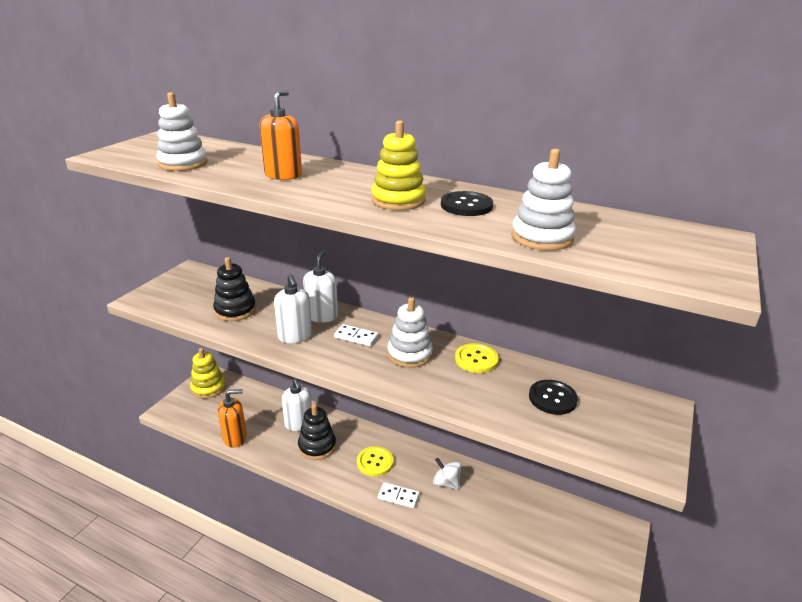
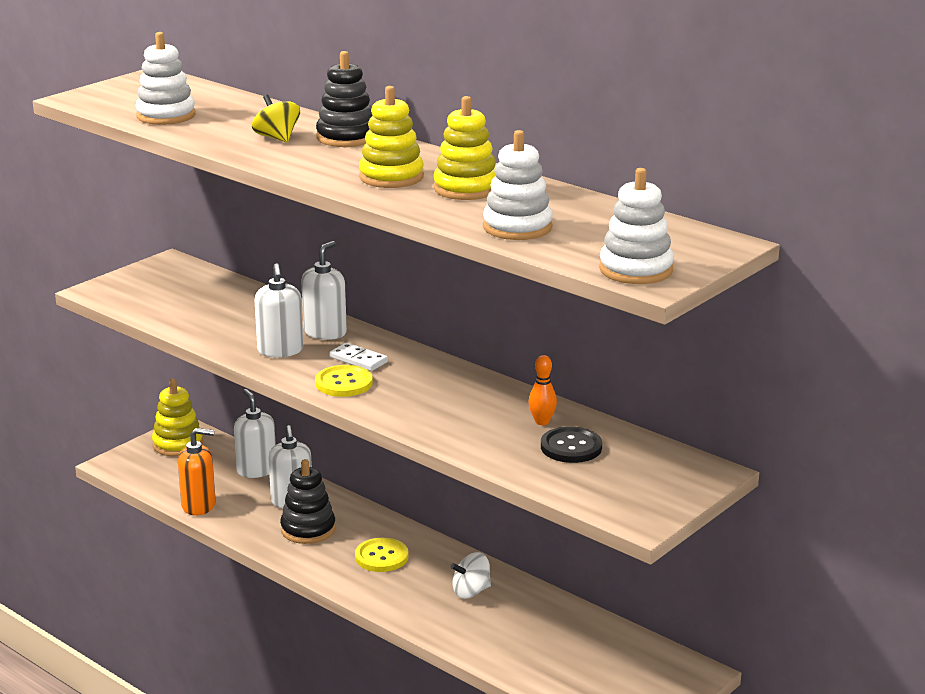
camera: 15 degrees right, 5 degrees down
black stacking toy [213,257,256,321] -> black stacking toy moved to [316,51,373,147]
orange soap dispenser [259,90,302,180] -> yellow spinning top [252,95,300,143]
white domino [378,482,420,508] -> none
white stacking toy [387,297,433,368] -> white stacking toy moved to [599,168,674,284]
white spinning top [433,458,461,490] -> white spinning top turned 75 degrees counterclockwise [451,552,491,599]
black button [441,191,493,216] -> yellow stacking toy [433,96,496,200]
yellow button [455,343,499,373] -> yellow button moved to [315,365,373,397]
none -> white soap dispenser [234,389,276,478]
none -> orange bowling pin [528,355,557,425]

